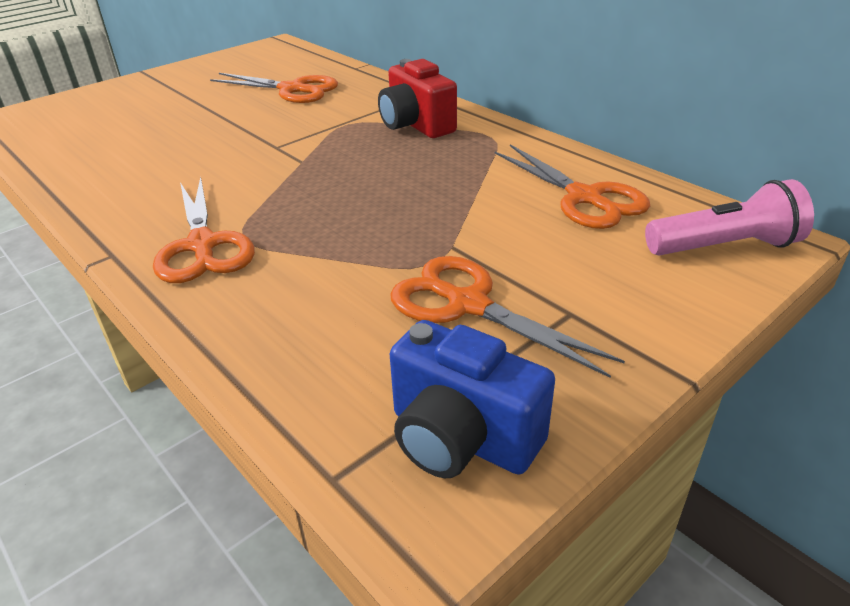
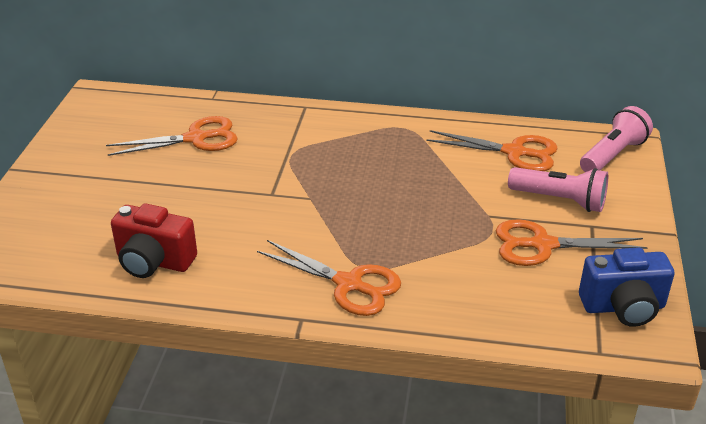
camera: 40 degrees left, 0 degrees up
red camera [378,59,457,138] -> red camera moved to [111,204,197,278]
none -> pink flashlight [508,167,608,212]

